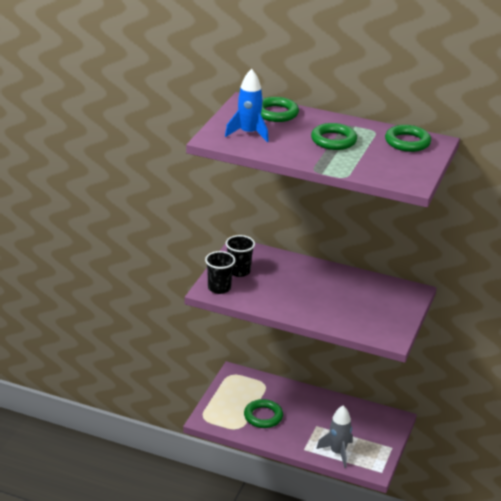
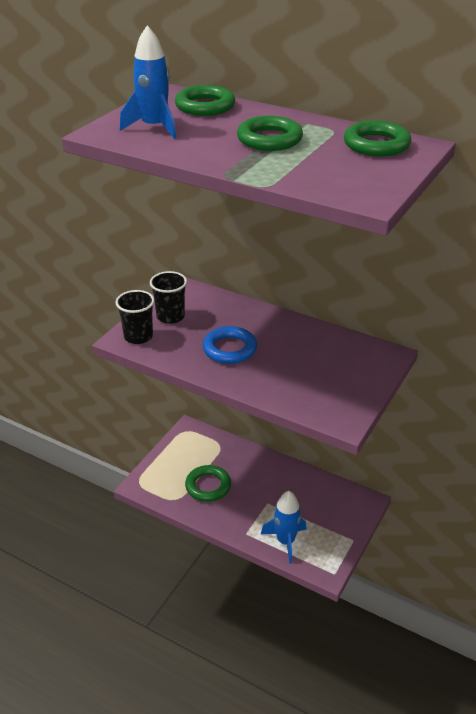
camera: 10 degrees right, 5 degrees up
grey rocket [316,406,353,468] -> blue rocket [261,491,307,564]
none -> blue ring [203,326,257,364]

